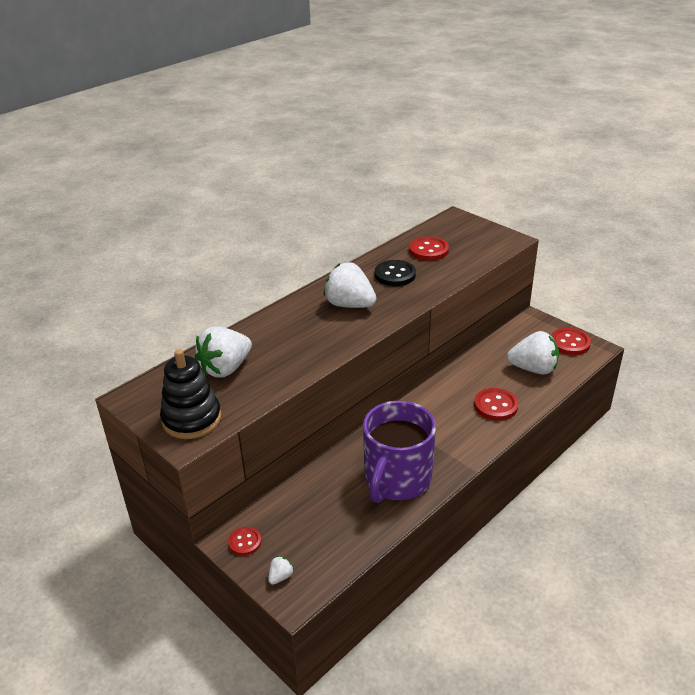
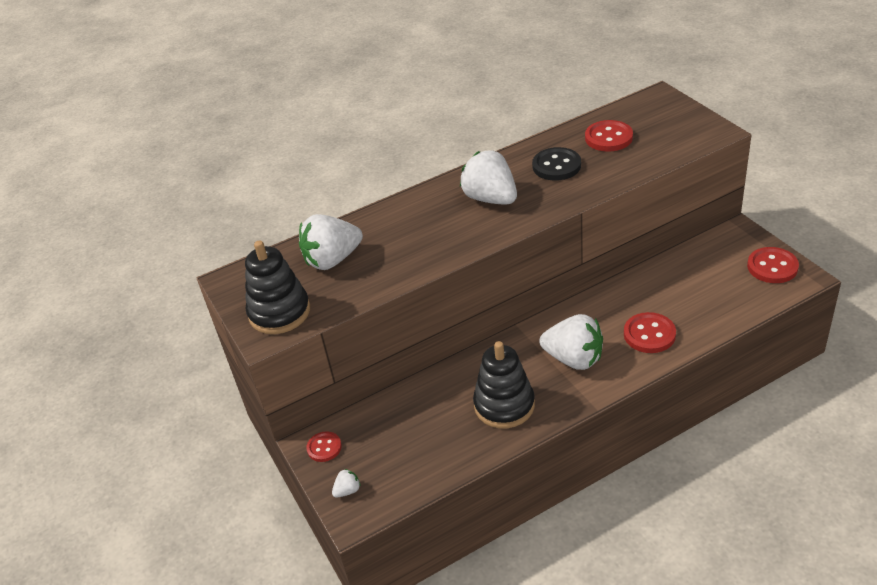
camera: 20 degrees right, 5 degrees up
purple mug [363,401,436,503] -> black stacking toy [473,341,535,429]
white strawberry [507,331,559,375] -> white strawberry moved to [539,314,603,370]

